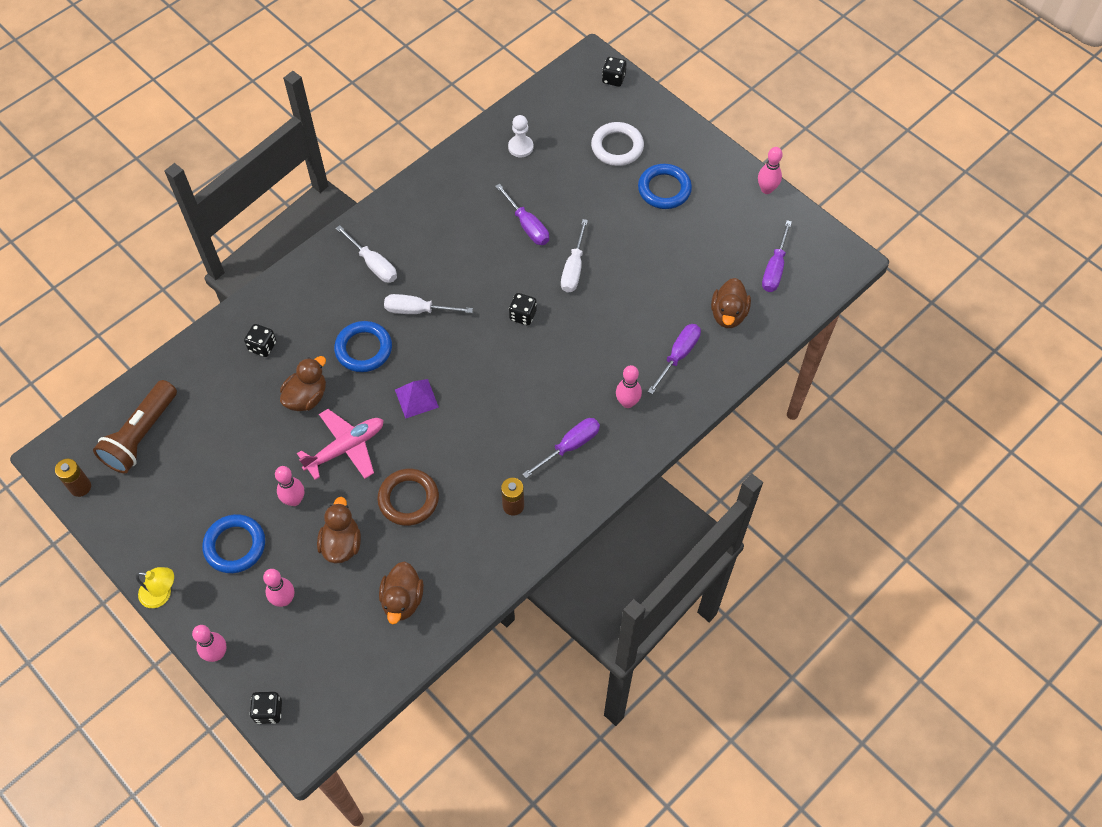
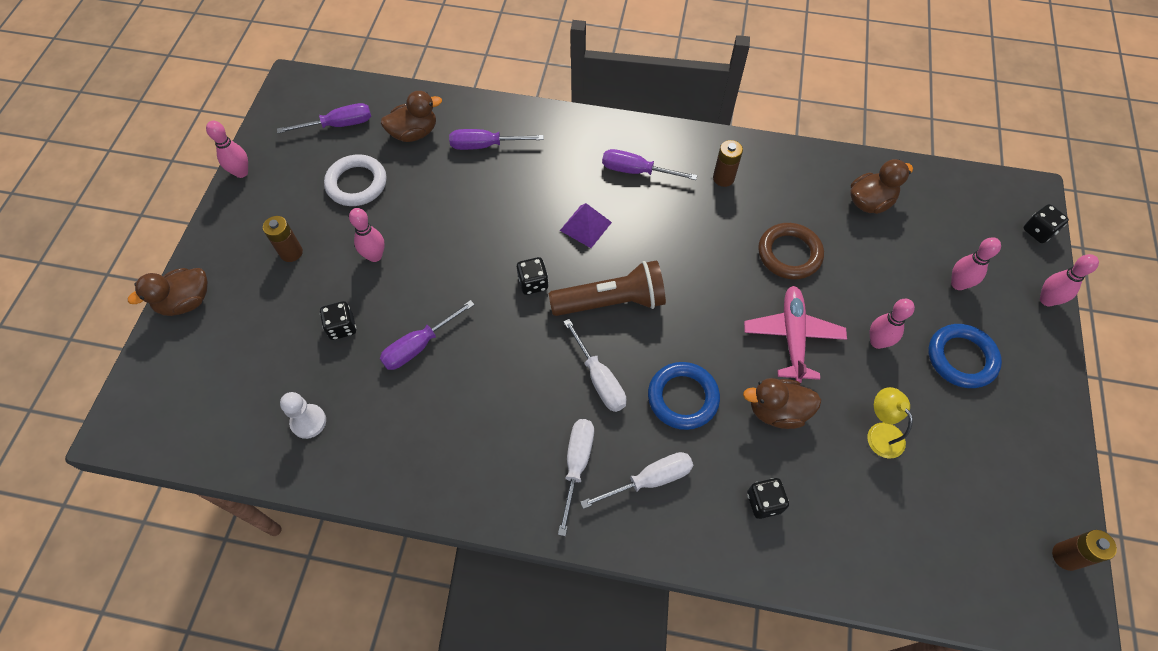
camera: 125 degrees left, 0 degrees up
brown flashlight [93,380,177,474] -> brown flashlight moved to [549,260,666,316]
yellow lamp [136,567,174,608] -> yellow lamp moved to [867,387,913,459]
pink plane [297,409,383,480] -> pink plane turned 75 degrees clockwise [744,286,847,383]
brown duck [317,497,361,564] -> brown duck moved to [128,268,208,316]
purple pyramid [395,379,439,419] -> purple pyramid moved to [560,203,612,248]
purple screwdriver [495,184,549,245] -> purple screwdriver turned 150 degrees counterclockwise [380,300,475,370]
white screwdriver [561,219,588,293] -> white screwdriver moved to [580,452,693,509]
white ring [591,122,644,166] -> white ring moved to [324,154,387,206]
black dice [602,57,627,87] -> black dice moved to [320,301,356,340]
pink bowling pin [616,365,642,408] -> pink bowling pin moved to [349,208,385,262]
blue ring [638,164,692,209] -> brown battery [263,216,303,262]

